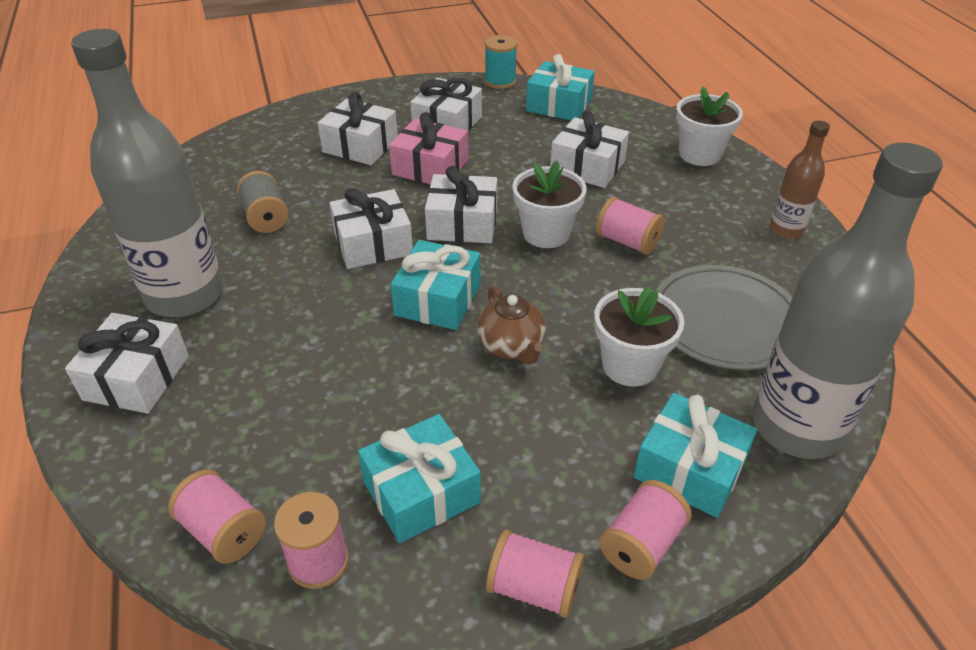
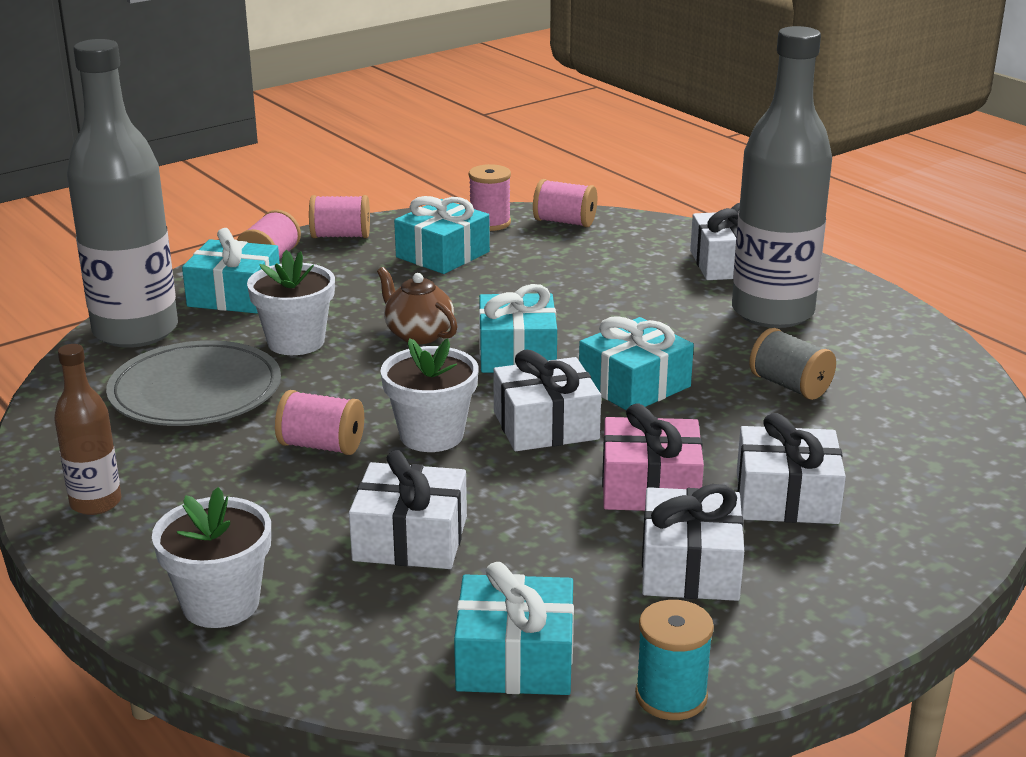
camera: 160 degrees right, 15 degrees down
white gift [329,188,413,269] -> turquoise gift [579,316,694,410]

